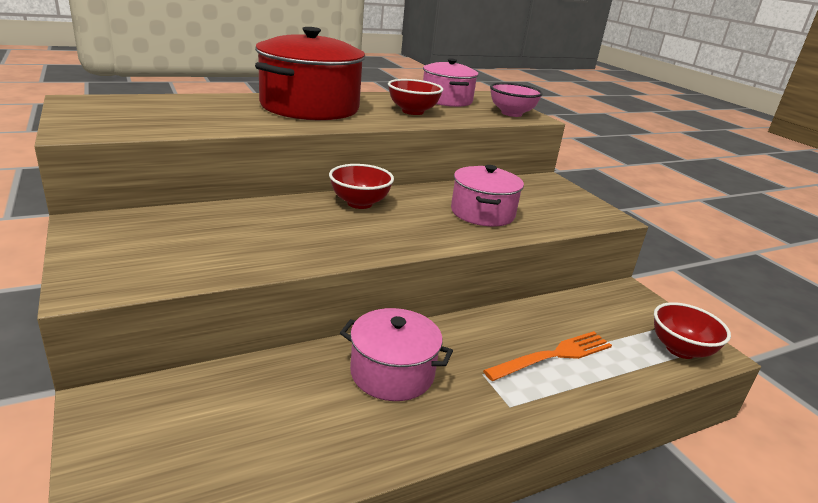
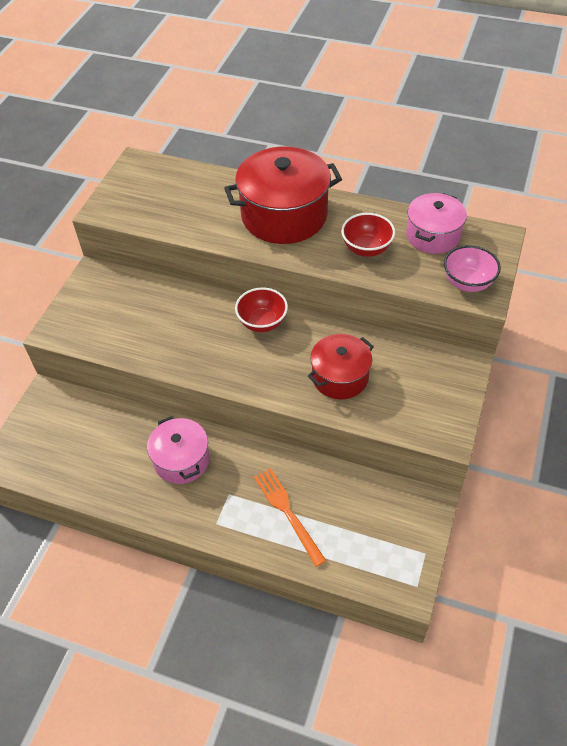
camera: 50 degrees right, 25 degrees up
pink pot [451,165,524,227] -> red pot [308,334,374,399]
orange fork [483,331,612,381] -> orange fork turned 135 degrees counterclockwise [254,468,326,567]
red bowl [654,302,731,359] -> none

